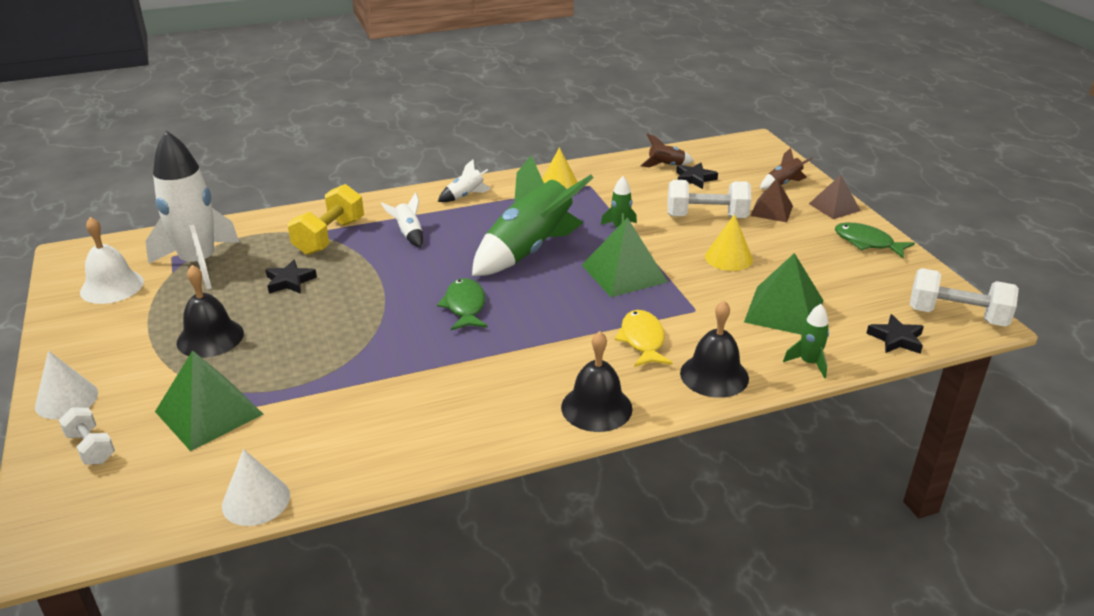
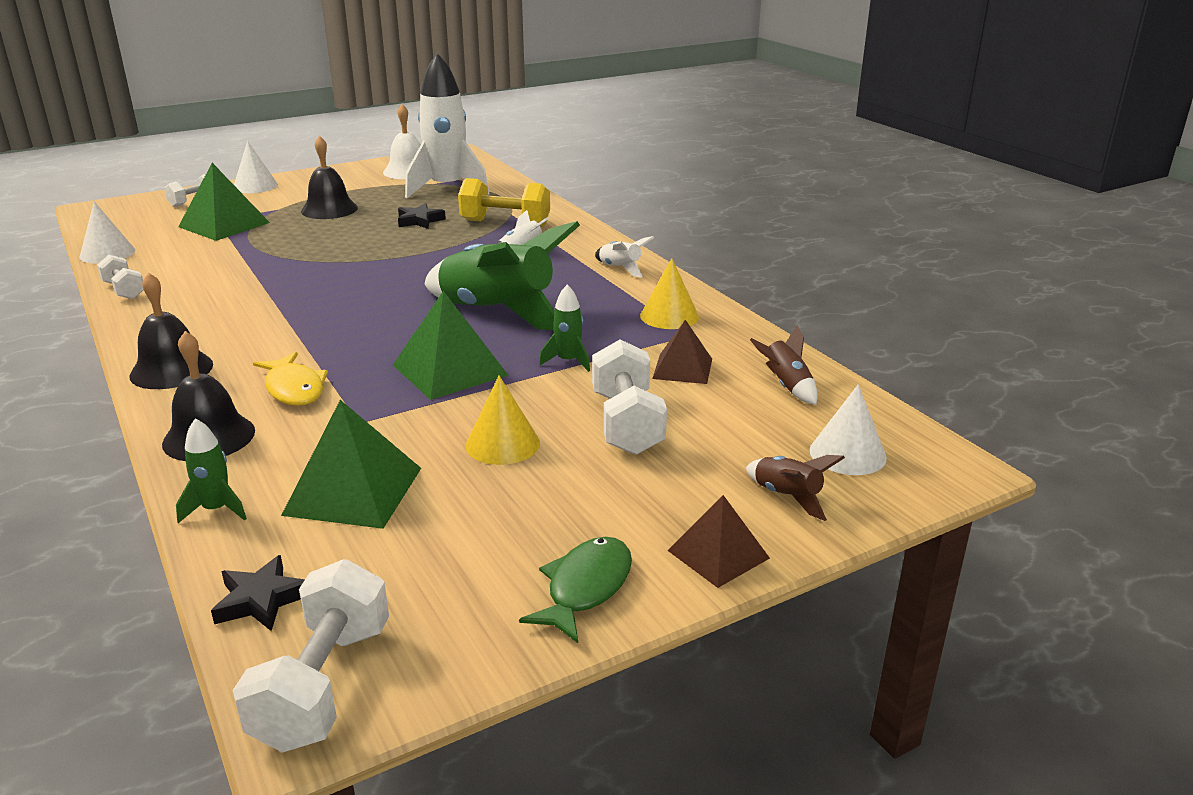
camera: 80 degrees right, 5 degrees down
green fish [437,278,487,330] -> none
yellow fish [615,310,672,367] -> yellow fish turned 75 degrees clockwise [253,352,328,406]
black star [676,163,718,189] -> none
brown pyramid [750,178,793,222] -> brown pyramid moved to [652,320,712,384]
none -> white dumbbell [97,255,143,299]
none -> white cone [810,384,887,475]

